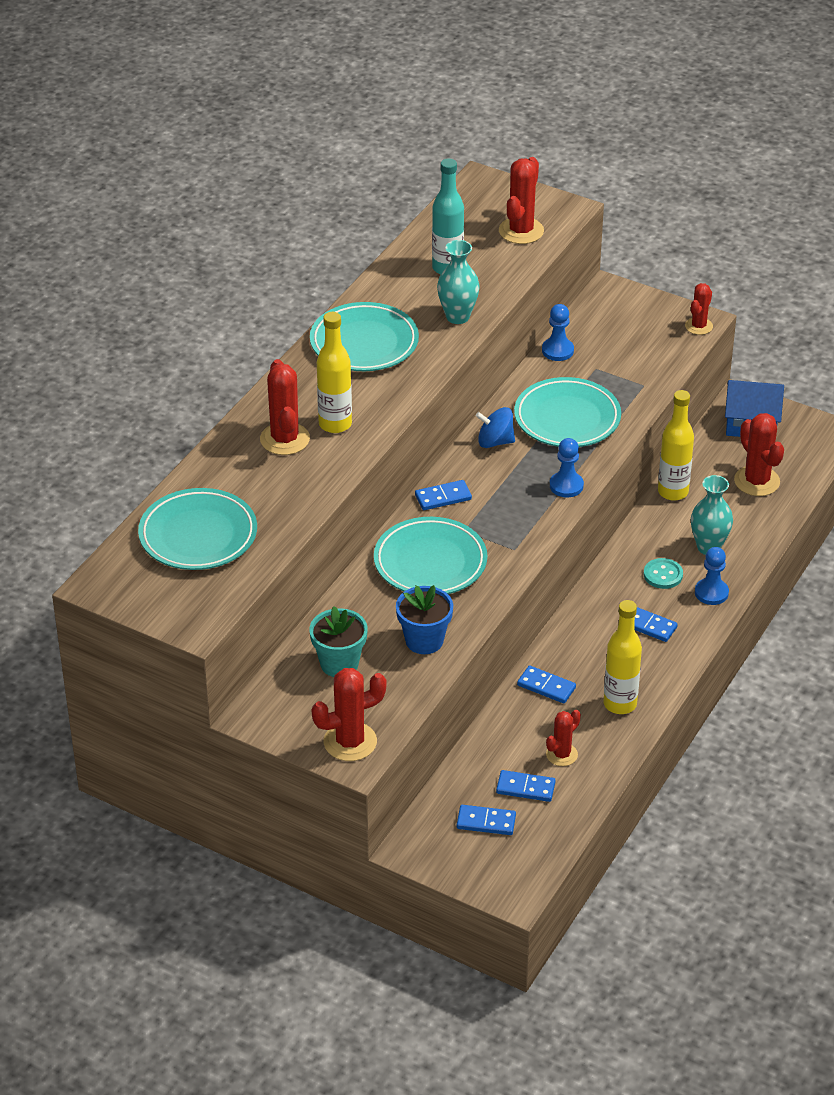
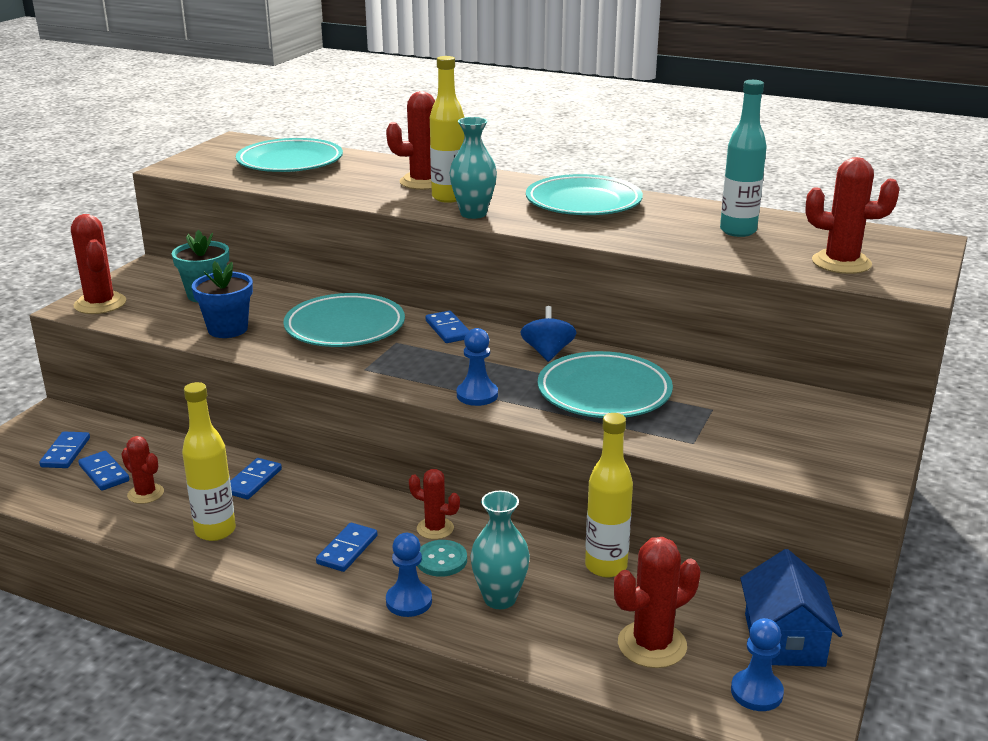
camera: 85 degrees right, 15 degrees down
turquoise vase [437,240,480,324] -> turquoise vase moved to [450,117,497,219]
blue domino [496,770,556,802] -> blue domino turned 45 degrees counterclockwise [78,451,129,491]
blue pawn [542,304,574,361] -> blue pawn moved to [731,618,784,711]
red cactus [685,283,713,335] -> red cactus moved to [409,469,460,539]

